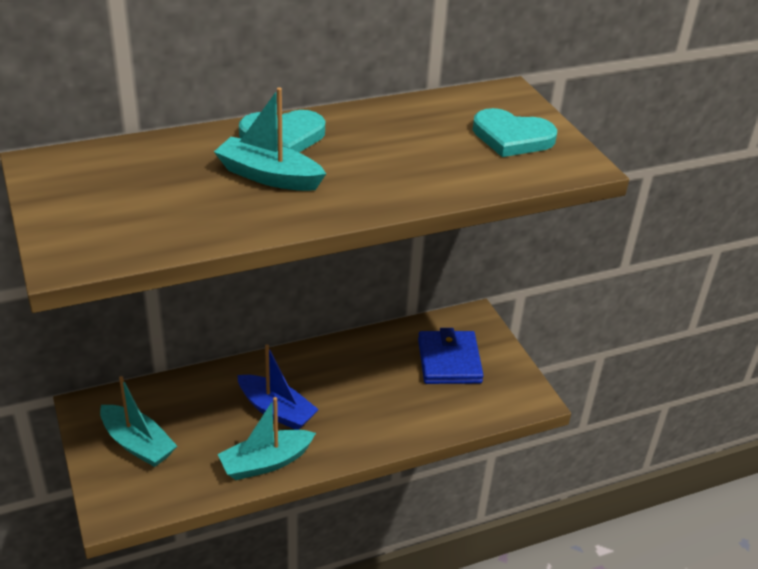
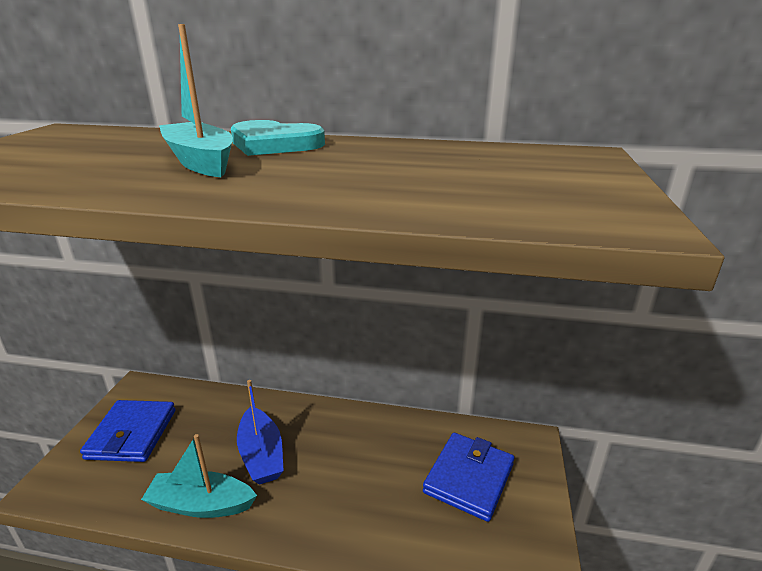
camera: 35 degrees right, 10 degrees down
turquoise boat [100,376,177,467] -> blue wallet [80,400,175,462]
turquoise heart [473,108,557,157] -> none

